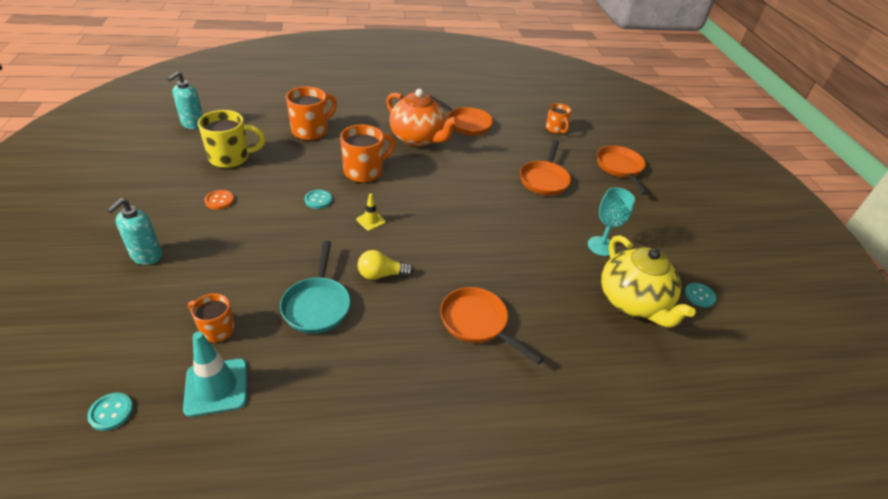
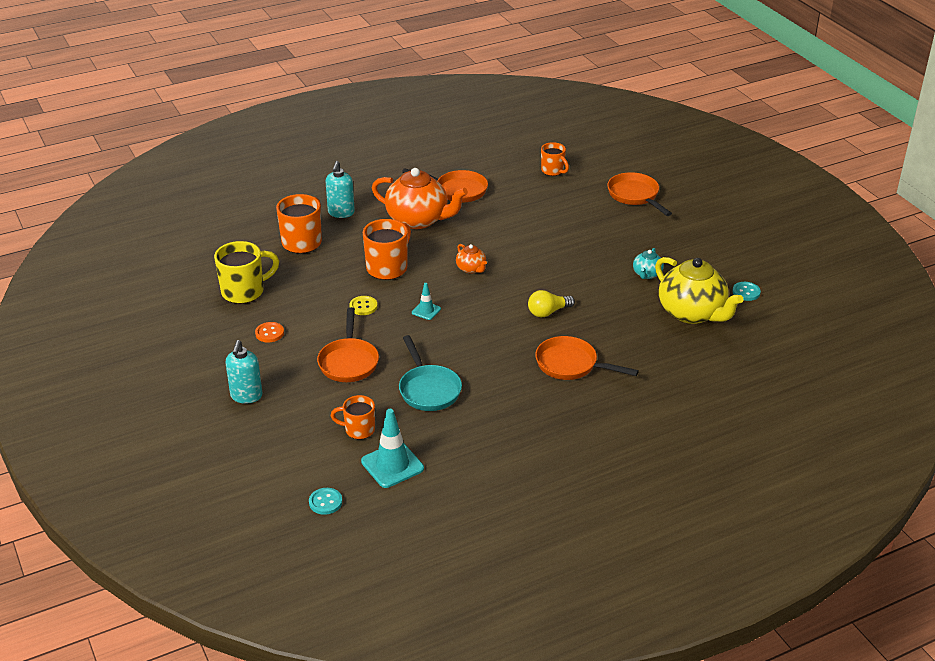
camera: 15 degrees left, 5 degrees down
turquoise soap dispenser [167,72,203,129] -> turquoise soap dispenser moved to [326,161,355,218]
turquoise button [305,190,332,209] -> yellow button [349,296,377,315]
yellow traffic cone [356,193,386,231] -> turquoise traffic cone [412,283,441,320]
yellow light bulb [358,250,414,280] -> yellow light bulb moved to [528,290,575,317]
orange pan [520,140,571,196] -> orange pan moved to [317,307,379,382]
turquoise goblet [588,187,635,256] -> turquoise teapot [633,248,664,279]
none -> orange teapot [456,244,487,274]

